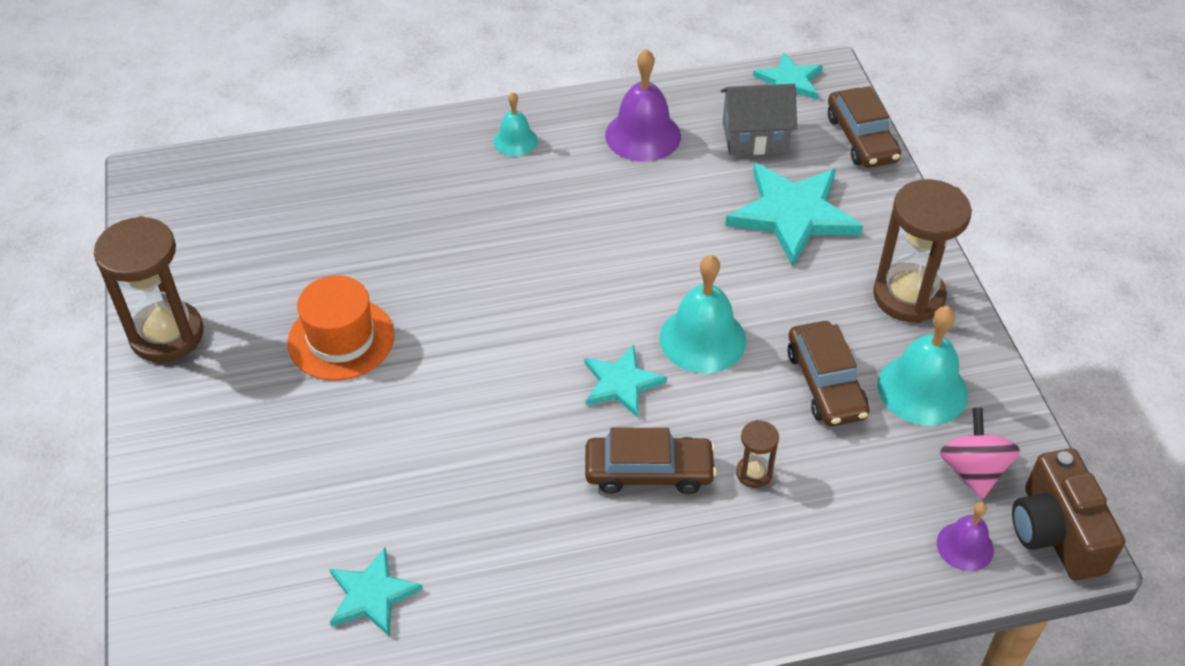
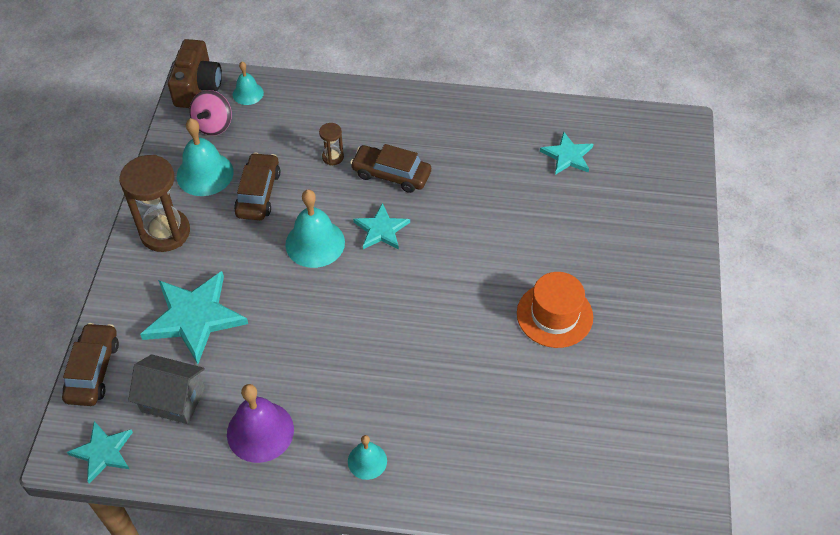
camera: 160 degrees left, 5 degrees up
brown hourglass [94,216,204,362] -> none
purple bell [937,502,994,572] -> turquoise bell [233,62,264,105]

